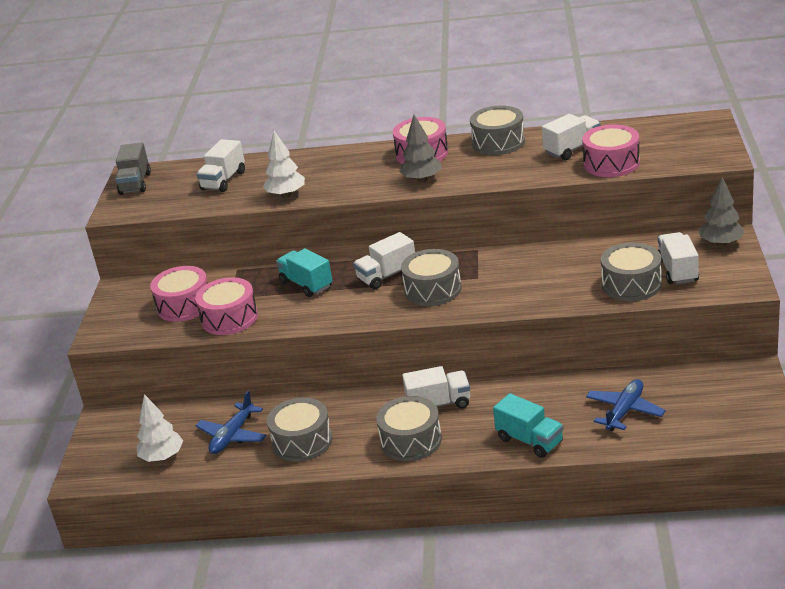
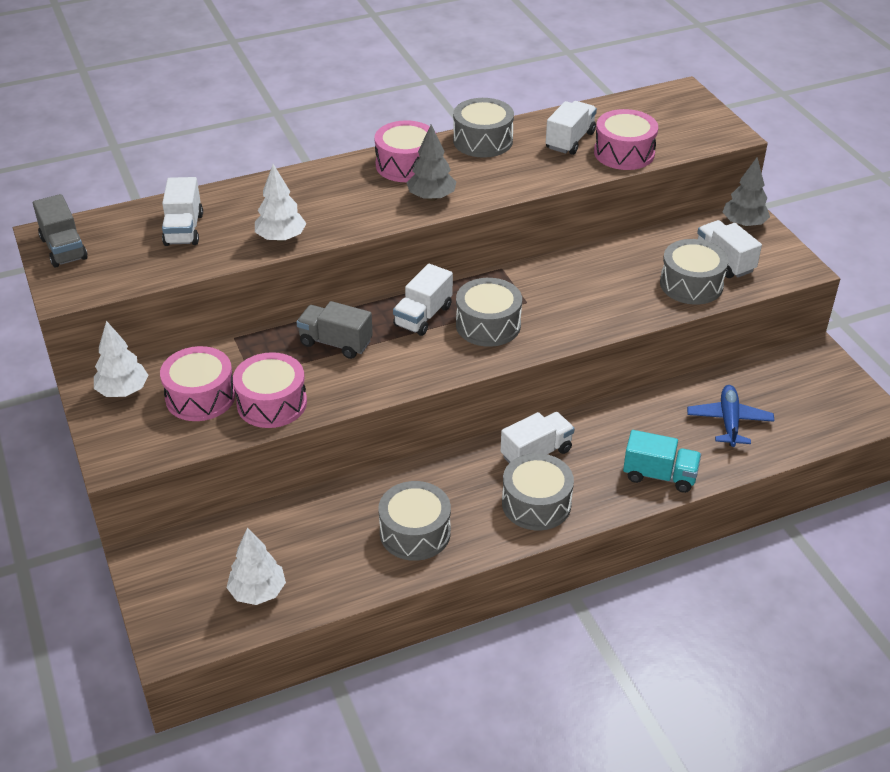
camera: 30 degrees left, 10 degrees up
blue plane [195,391,266,454] -> none
turquoise truck [276,248,333,297] -> grey truck [297,301,373,359]
none -> white tree [94,321,149,397]

